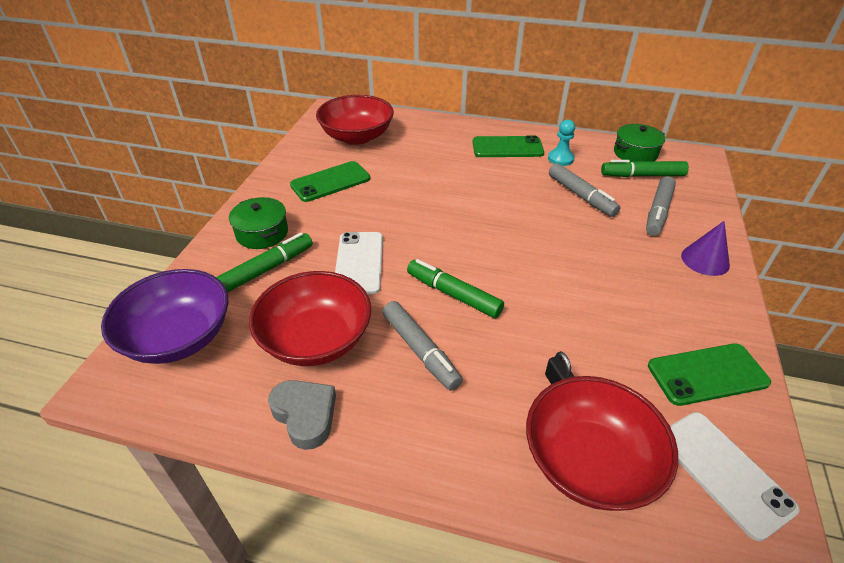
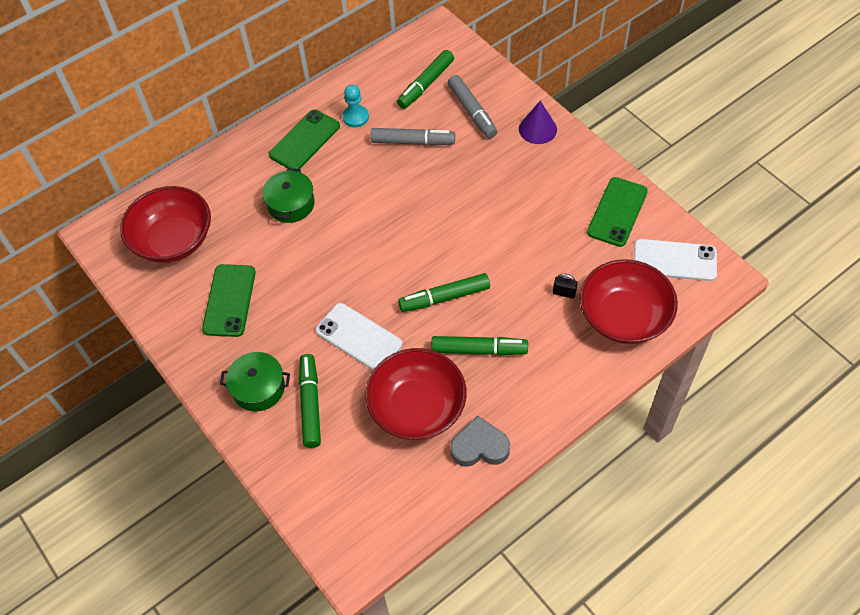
camera: 50 degrees left, 15 degrees up
purple bowl [101,269,228,364] -> none
grey marker [382,301,463,391] -> green marker [431,336,528,356]
green pot [614,124,665,162] -> green pot moved to [262,168,315,223]

